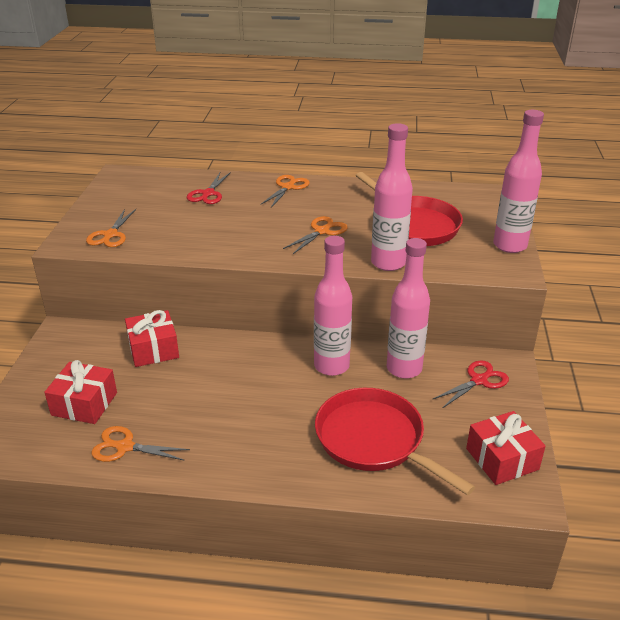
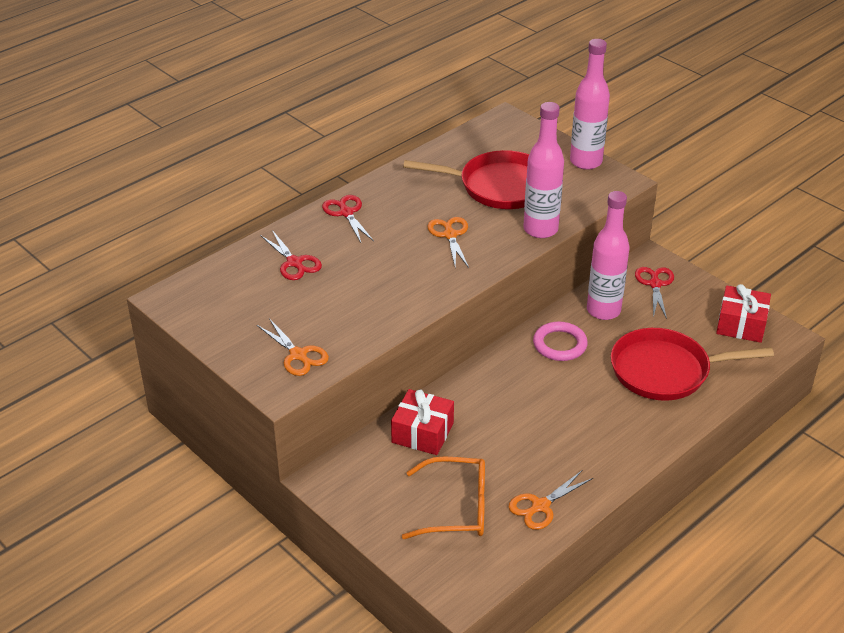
camera: 50 degrees left, 5 degrees up
red gift [44,360,117,424] -> orange glasses [402,456,485,539]
orange scissors [260,175,310,208] -> red scissors [322,195,374,242]
pink bottle [314,236,352,376] -> pink ring [533,322,588,361]

